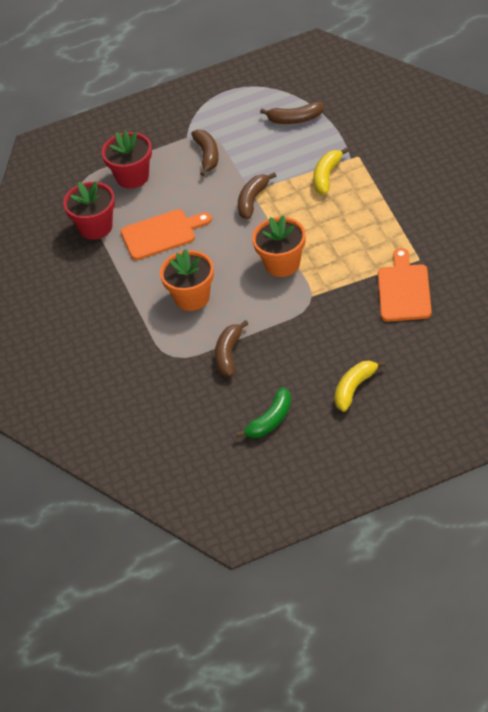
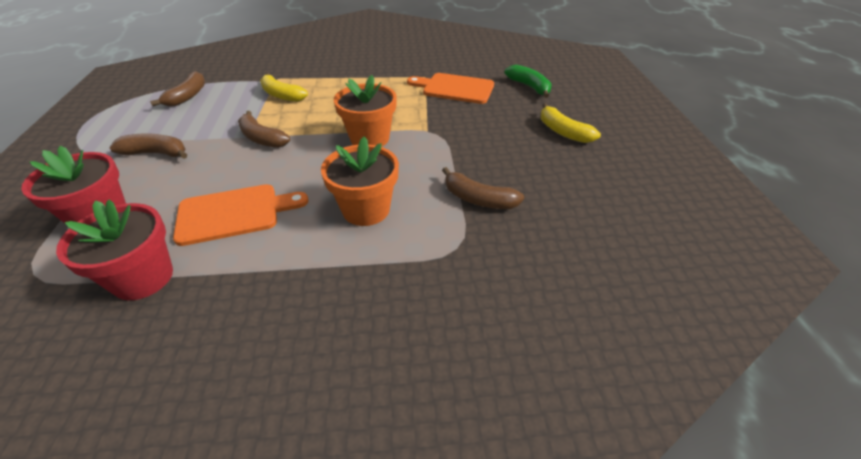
camera: 80 degrees left, 5 degrees down
orange cutting board [121,209,212,260] -> orange cutting board turned 75 degrees clockwise [173,184,308,246]
green banana [236,387,291,438] -> green banana moved to [504,65,552,98]

